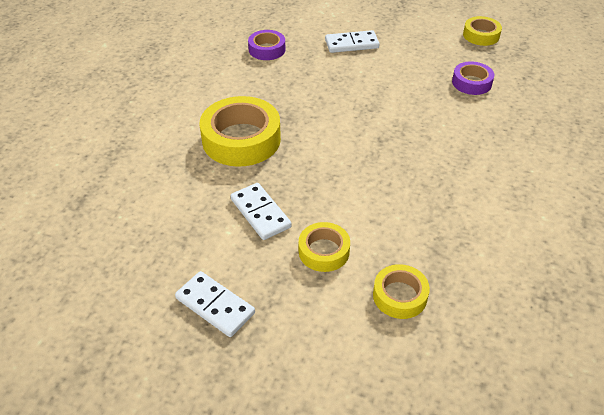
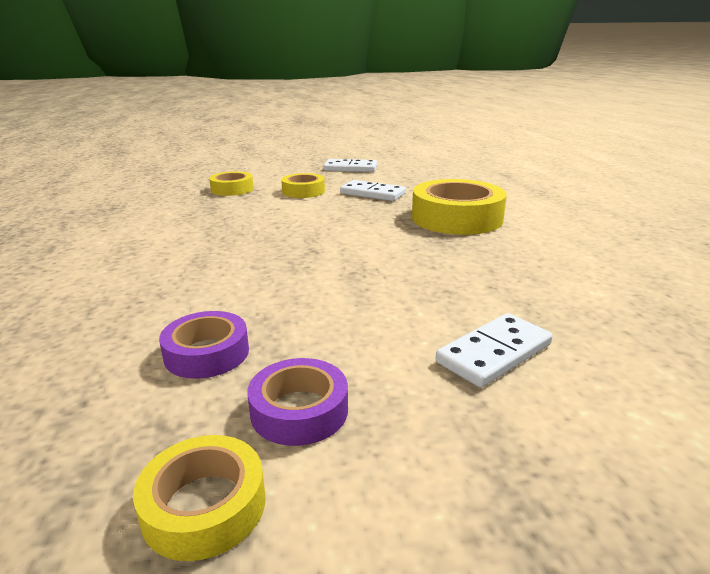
camera: 150 degrees right, 20 degrees down
purple tape [248,30,286,60] -> purple tape moved to [247,358,348,446]

